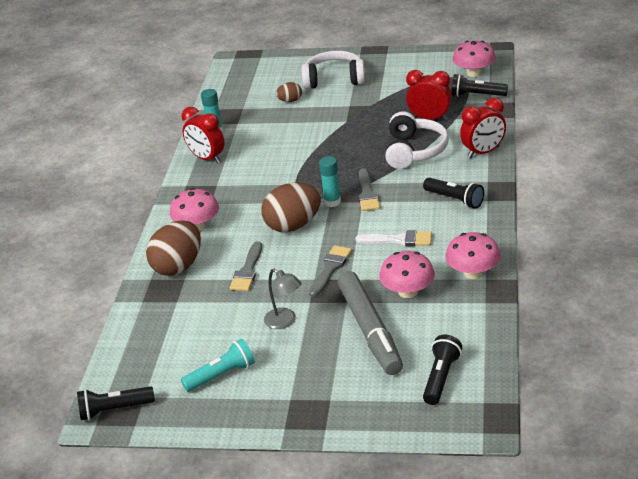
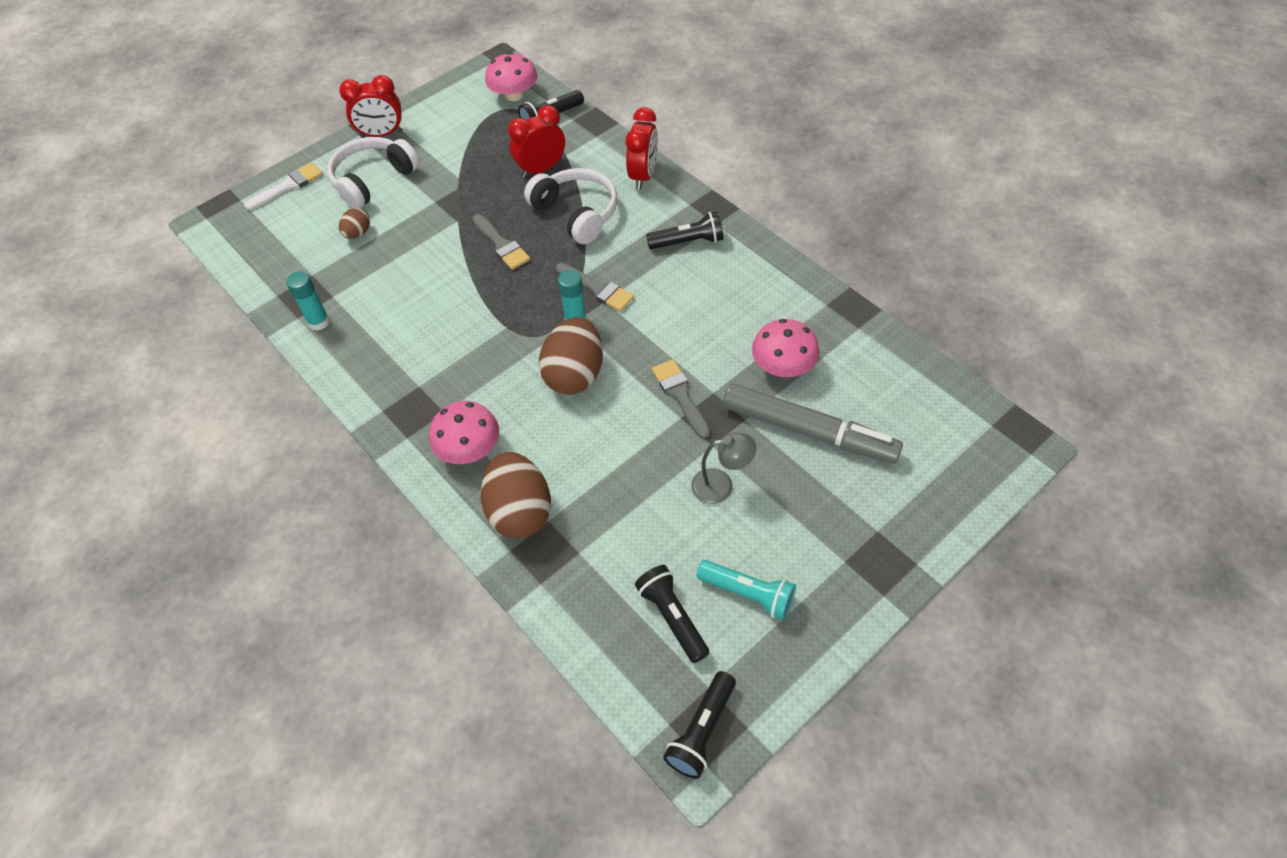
camera: 50 degrees left, 20 degrees up
turquoise flashlight [181,339,255,392] -> turquoise flashlight turned 105 degrees clockwise [697,560,796,620]
red clock [182,107,225,163] -> red clock moved to [339,75,403,138]
grey brush [230,241,262,291] -> grey brush moved to [472,214,530,270]
white brush [355,230,432,246] -> white brush moved to [244,163,323,210]
black flashlight [423,334,462,405] -> black flashlight moved to [635,565,709,663]
pink mushroom [445,232,501,279] -> none

